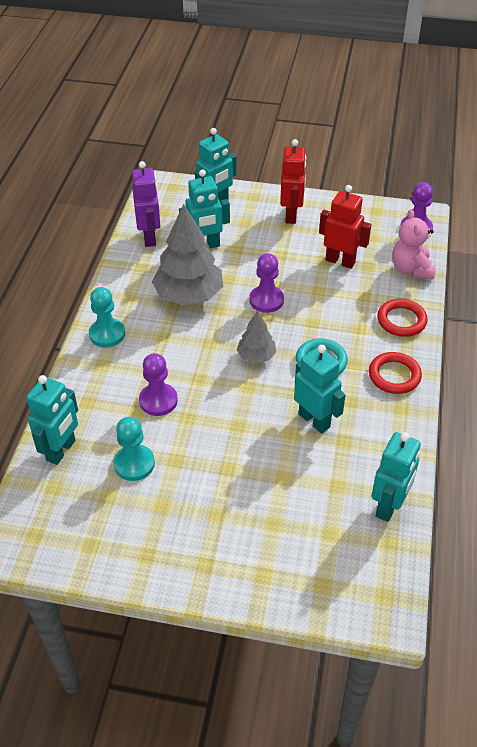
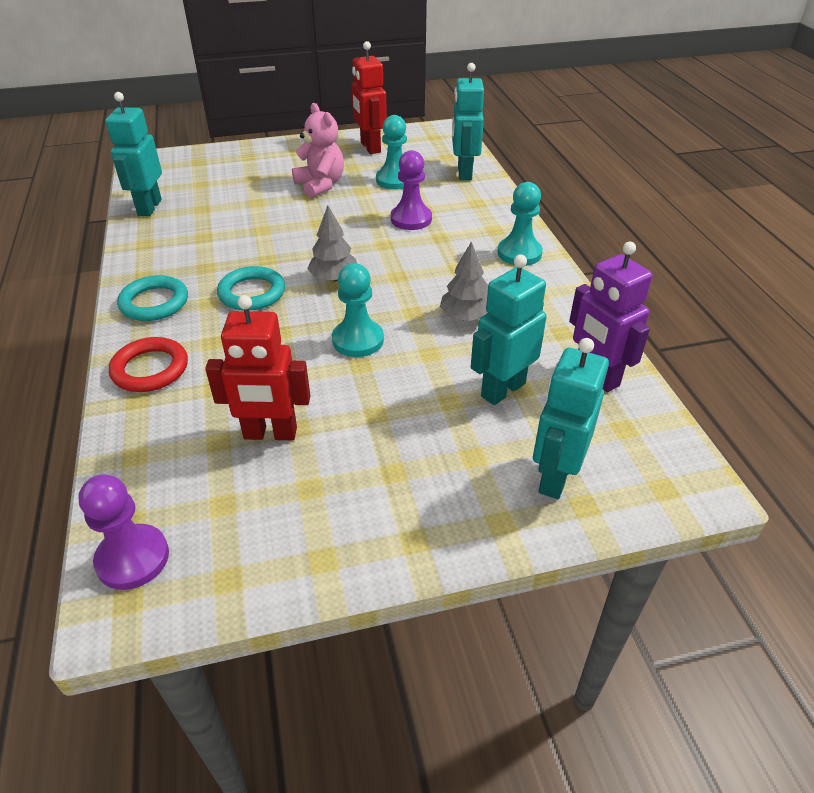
camera: 155 degrees right, 5 degrees down
grey tree [152,204,223,305] -> grey tree [440,241,488,321], size x0.53
purple pawn [249,253,284,313] -> turquoise pawn [332,263,384,357]
red robot [280,139,306,224] -> red robot moved to [351,41,387,154]
turquoise robot [294,345,345,433] -> none
red ring [369,352,422,394] -> turquoise ring [117,275,188,321]
pink teddy bear [392,209,436,279] -> pink teddy bear moved to [292,103,344,198]

